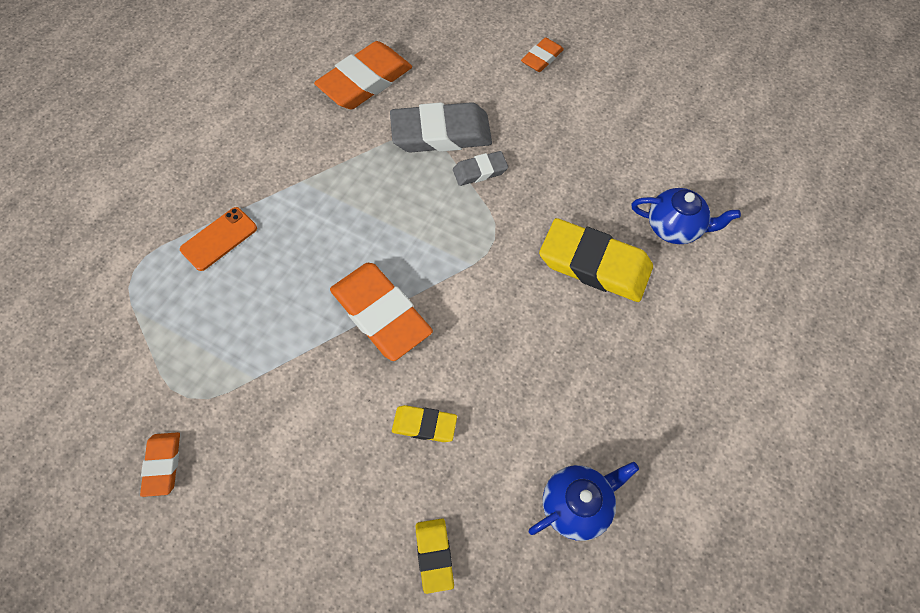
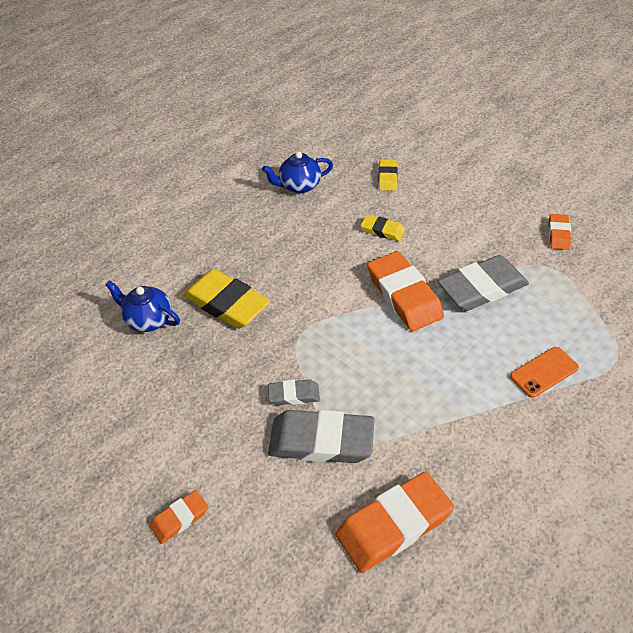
camera: 165 degrees left, 15 degrees down
none -> grey eraser [437,255,529,311]

